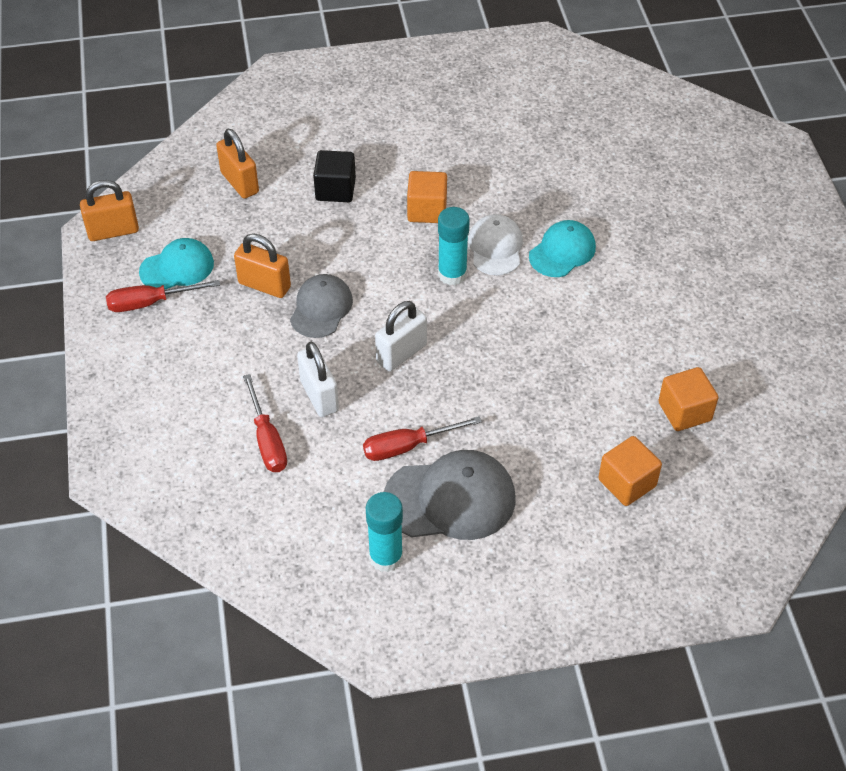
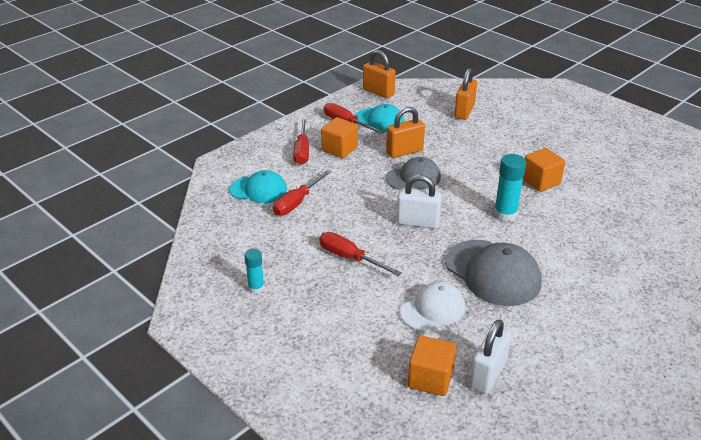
camera: 55 degrees right, 15 degrees down
orange padlock [234,234,291,298] -> orange padlock turned 75 degrees clockwise [386,107,425,158]
white padlock [297,342,339,417] -> white padlock moved to [470,319,511,394]
black cube [313,150,356,202] -> none
turquoise glue stick [366,492,403,572] -> turquoise glue stick [244,249,264,294], size x0.62
grey cap [384,450,516,540] -> grey cap moved to [445,240,541,306]
white cap [468,214,523,275] -> white cap moved to [400,281,465,331]
turquoise cap [529,220,596,277] -> turquoise cap moved to [229,170,287,203]
orange cube [658,367,718,431] -> orange cube moved to [321,117,358,158]
none -> red screwdriver [293,119,309,165]

